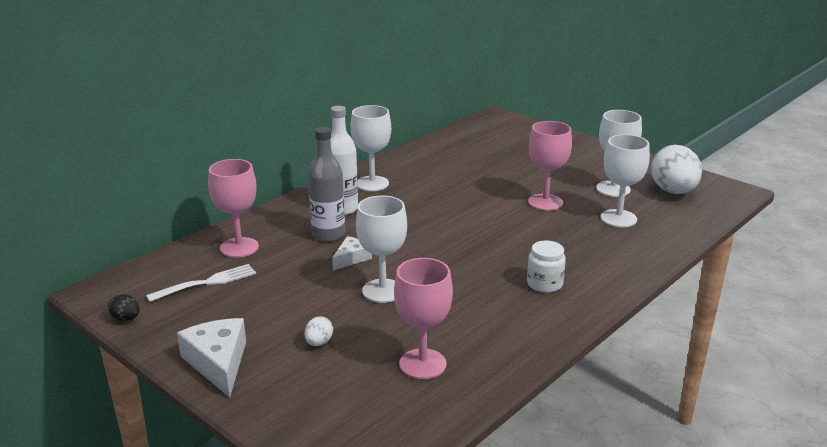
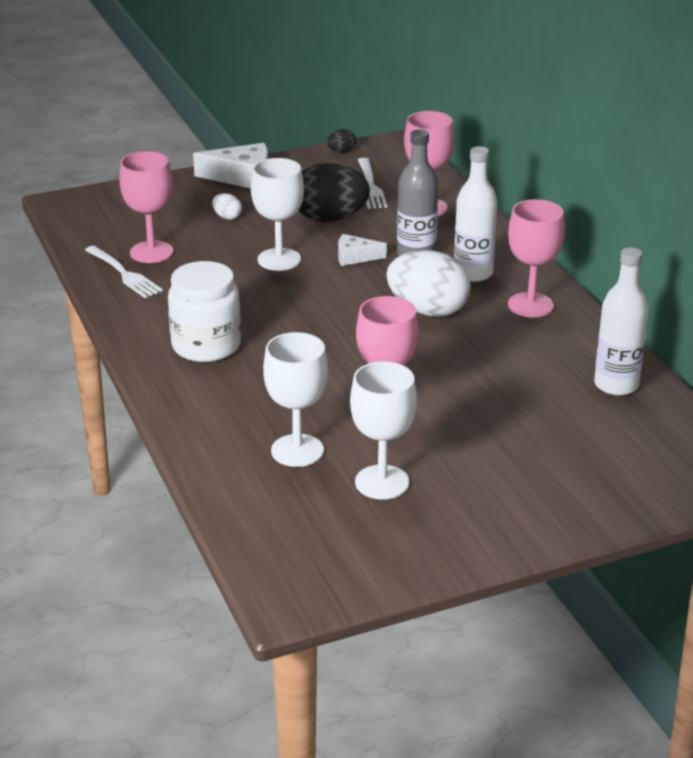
camera: 115 degrees right, 5 degrees up
white cheese [332,236,372,270] -> white cheese turned 120 degrees clockwise [338,234,387,266]
white goblet [351,105,391,191] -> pink goblet [508,199,565,317]
white jar [527,240,566,293] -> white jar [168,261,241,362], size x1.66
white egg [651,145,702,194] -> white egg moved to [386,250,471,317]
none -> white fork [85,245,163,298]
none -> black egg [298,163,370,222]
none -> white bottle [594,247,649,396]

